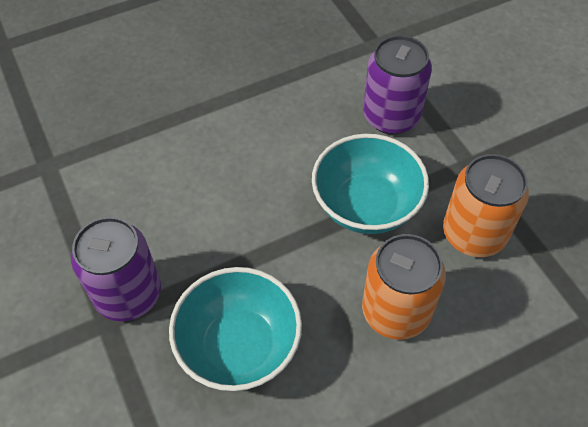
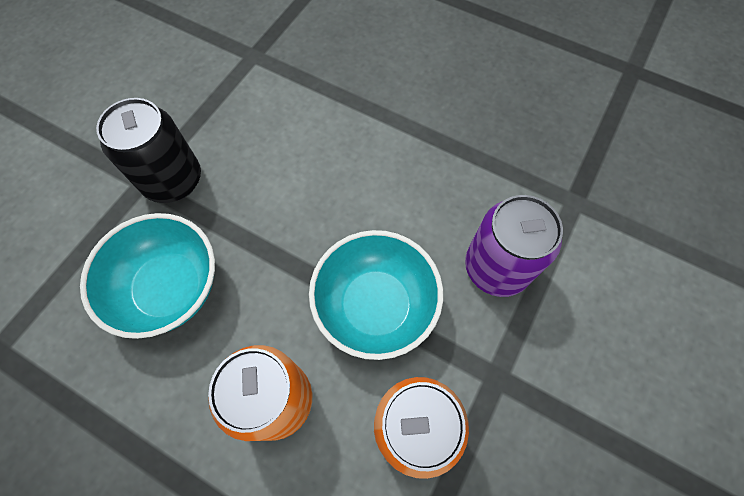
camera: 55 degrees right, 10 degrees up
purple can [71,217,161,321] -> black can [96,98,201,203]

